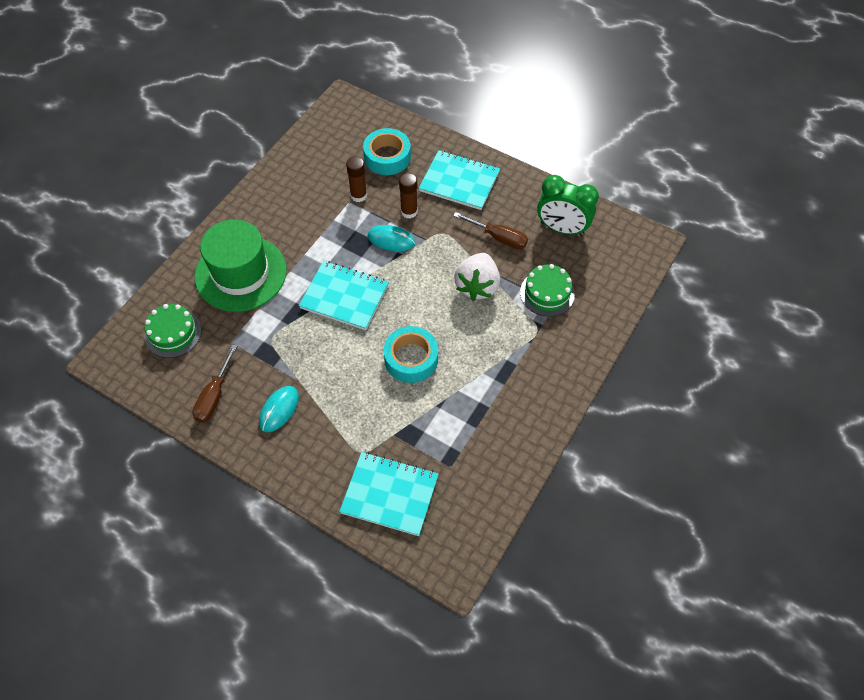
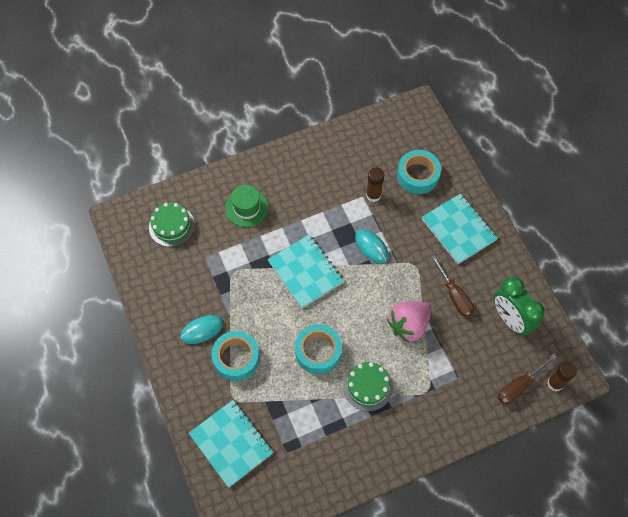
camera: 35 degrees right, 5 degrees up
brown screwdriver [192,344,237,423] -> brown screwdriver moved to [498,353,557,404]
green hat [195,219,287,312] -> green hat [225,184,269,227], size x0.56
brown glue stick [399,173,418,219] -> brown glue stick moved to [547,361,577,391]
white strawberry [454,253,500,301] -> pink strawberry [387,301,431,343]
green cake [520,264,575,316] -> green cake moved to [343,362,393,411]
none -> turquoise tape [211,331,260,381]

